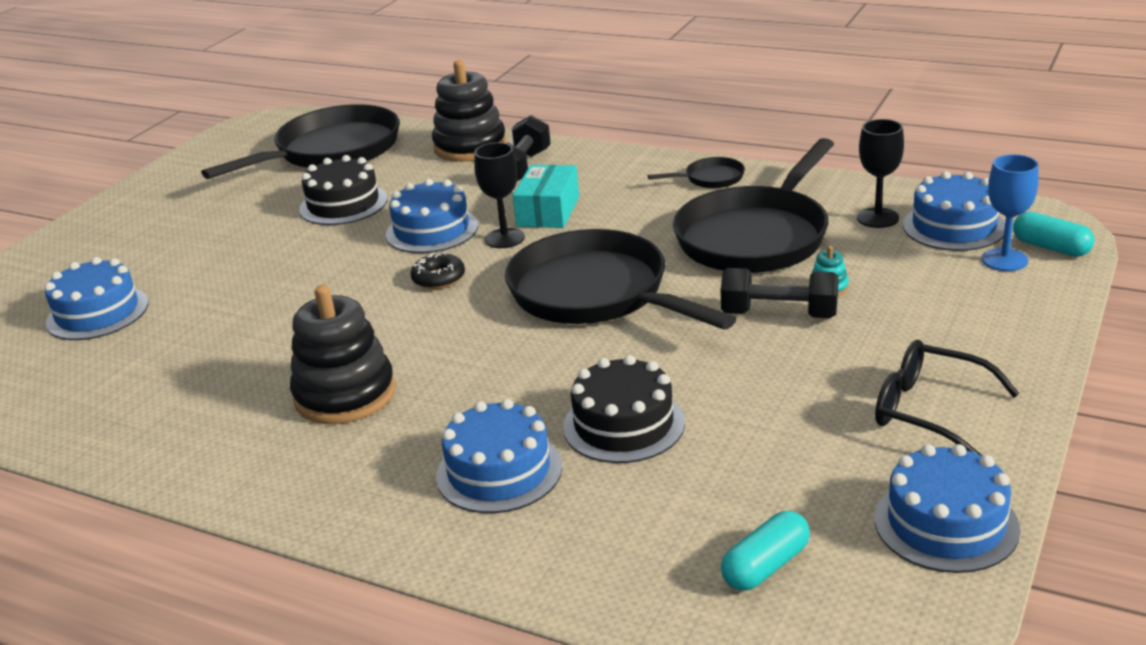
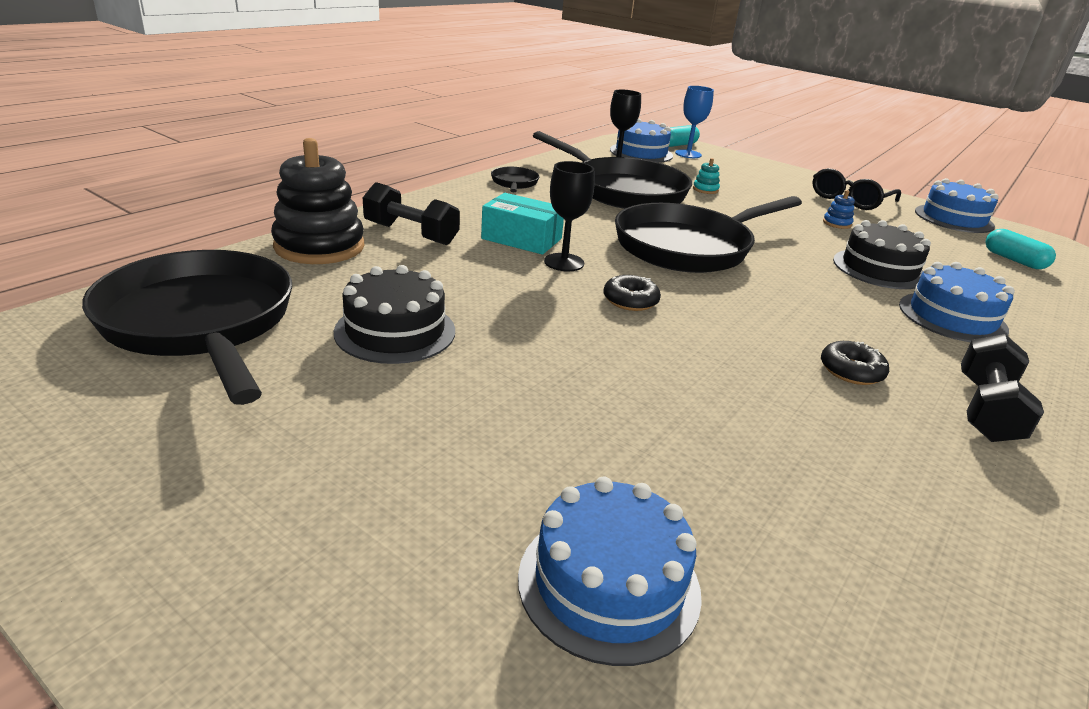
camera: 85 degrees left, 0 degrees up
black stacking toy [290,285,395,424] -> black donut [821,341,889,385]
blue cake [386,179,478,253] -> none
black dumbbell [721,268,838,318] -> black dumbbell moved to [961,334,1044,442]
none -> blue stacking toy [823,190,855,229]

